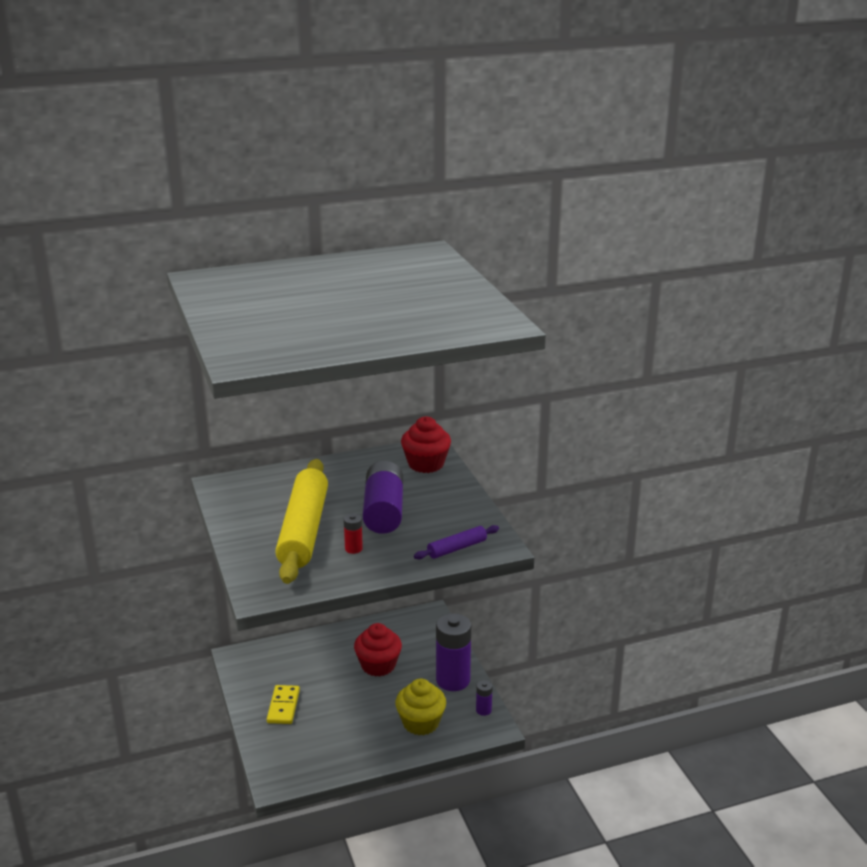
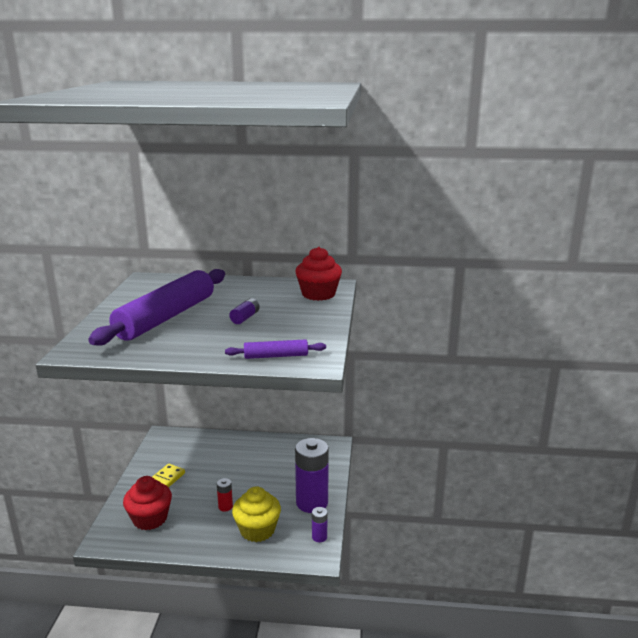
camera: 25 degrees right, 5 degrees down
yellow rolling pin [275,459,328,584] -> purple rolling pin [88,269,225,345]
red battery [344,513,363,554] -> red battery moved to [217,478,233,512]
red cupcake [354,623,402,677] -> red cupcake moved to [123,476,172,530]
purple battery [363,461,403,534] -> purple battery [229,298,260,324], size x0.44

